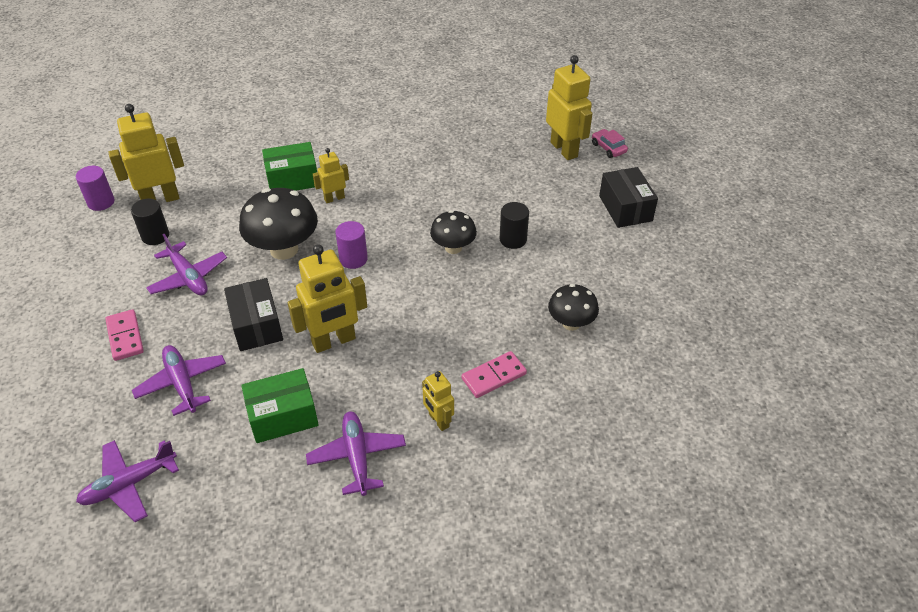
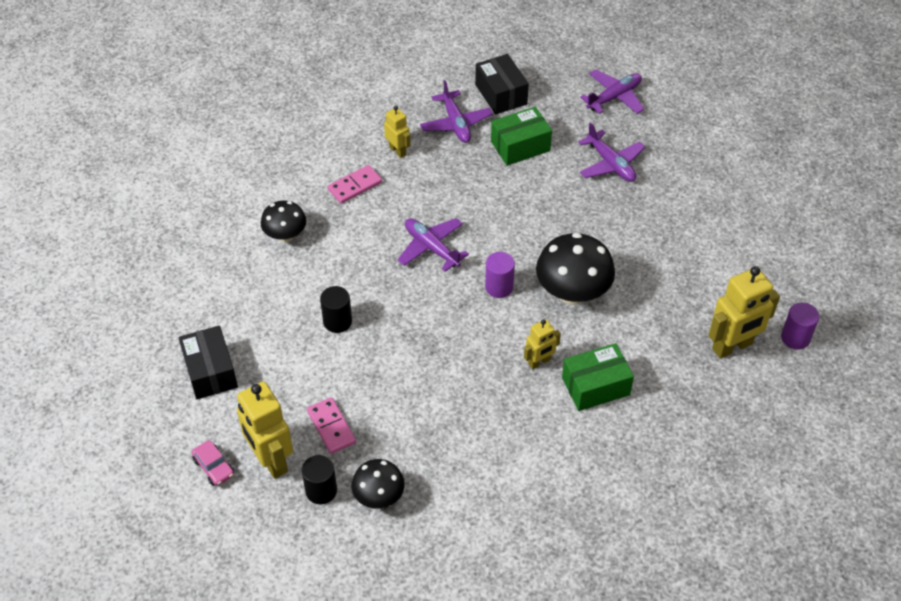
camera: 175 degrees right, 5 degrees up
pink domino [105,309,144,361] -> pink domino moved to [307,397,356,454]
black cylinder [131,199,169,245] -> black cylinder moved to [302,455,337,504]
purple plane [146,234,227,295] -> purple plane moved to [397,218,469,272]
black box [224,278,283,351] -> black box moved to [475,54,529,115]
yellow robot [288,244,367,353] -> none
black mushroom [430,210,477,254] -> black mushroom moved to [351,459,405,509]

